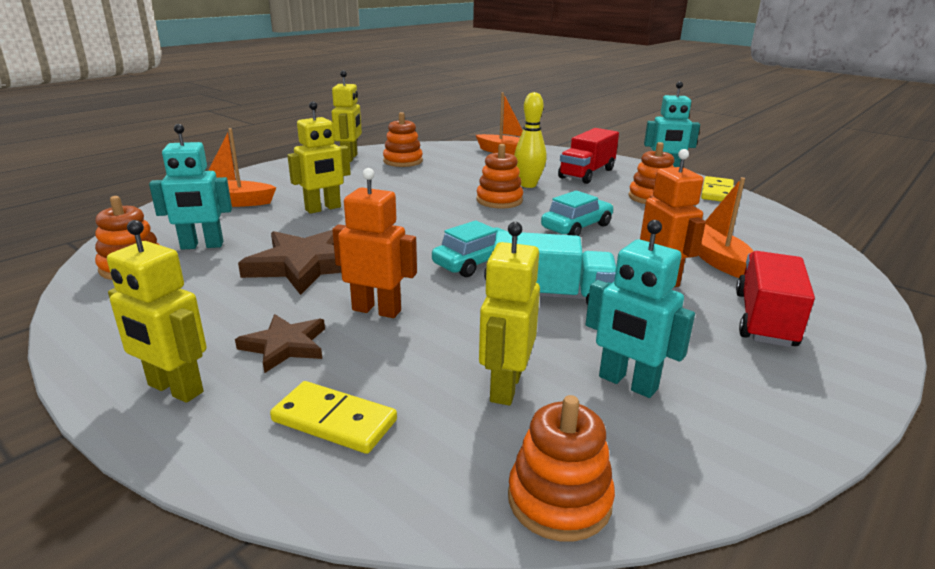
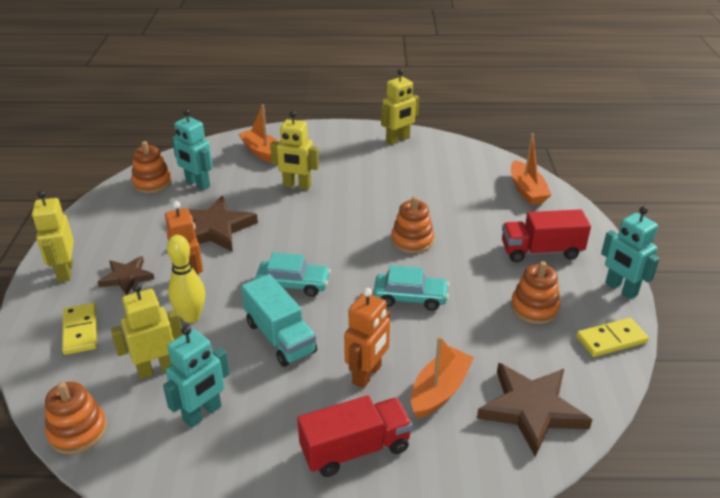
camera: 50 degrees right, 10 degrees up
orange stacking toy [383,112,423,167] -> none
yellow bowling pin [514,92,546,188] -> yellow bowling pin moved to [167,235,205,323]
turquoise robot [586,220,695,398] -> turquoise robot turned 135 degrees counterclockwise [163,325,229,428]
none -> brown star [477,363,592,457]

